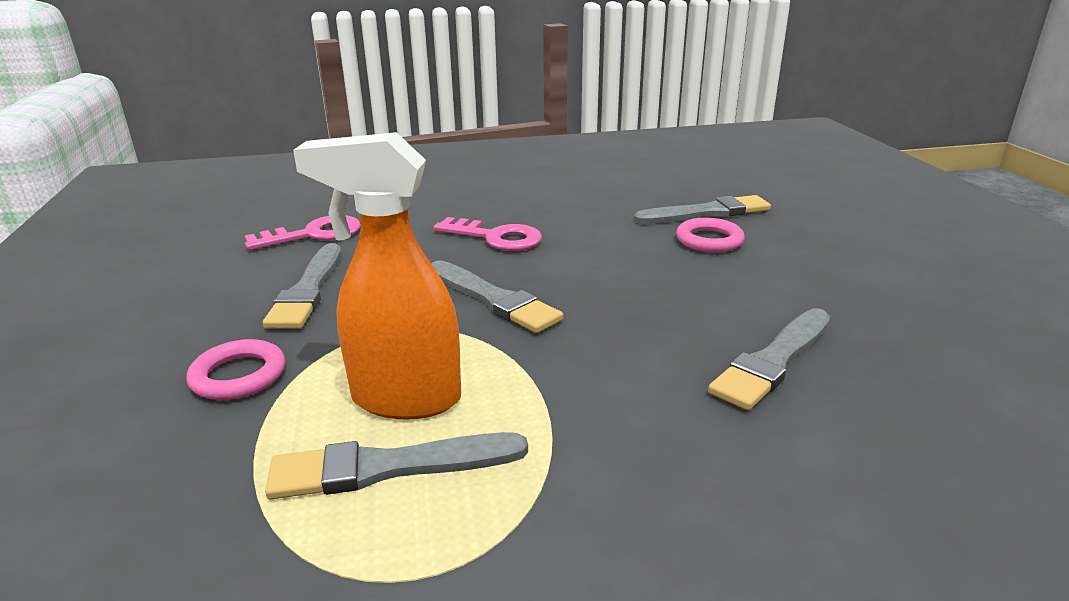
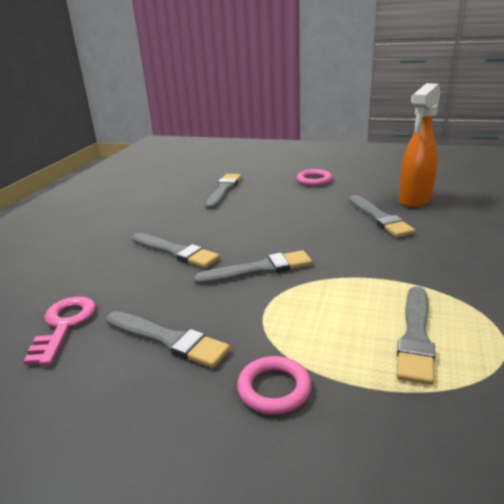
camera: 60 degrees left, 0 degrees up
orange spray bottle [293,132,461,420] -> orange spray bottle moved to [399,83,441,207]
pink key [433,217,542,251] -> grey brush [132,233,220,268]
pink ring [676,218,745,252] -> pink ring moved to [297,169,332,186]

